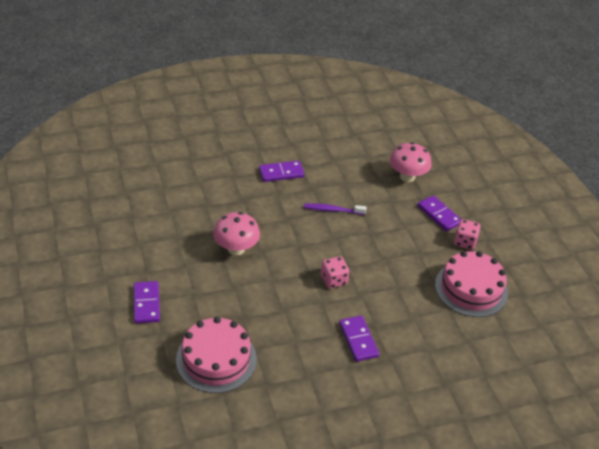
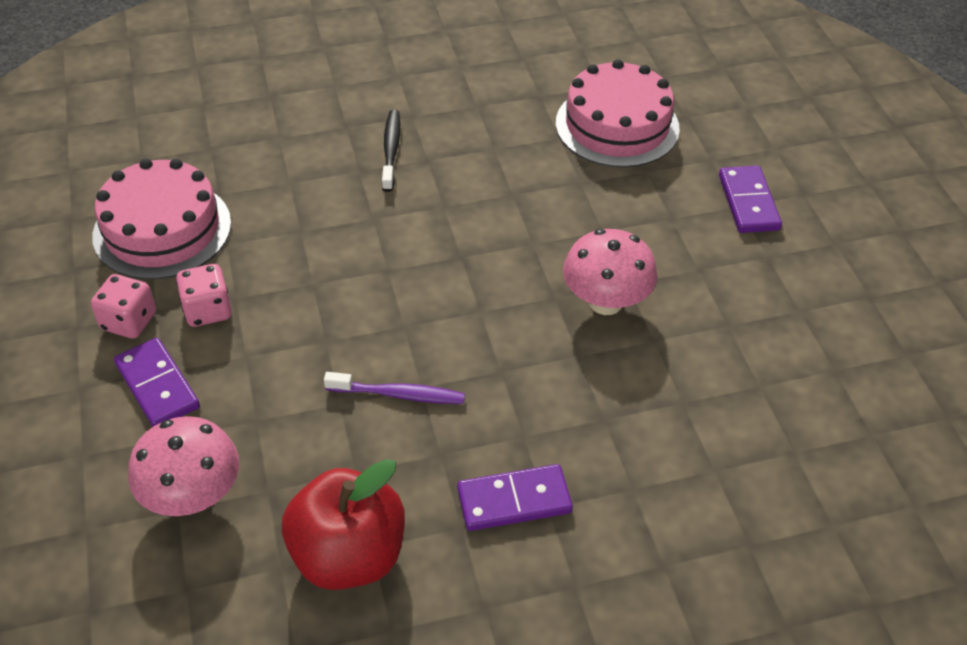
camera: 175 degrees left, 5 degrees up
pink dice [321,256,349,288] -> pink dice moved to [176,264,232,327]
purple domino [339,316,379,362] -> black toothbrush [382,110,400,192]
none -> red apple [282,459,405,590]

